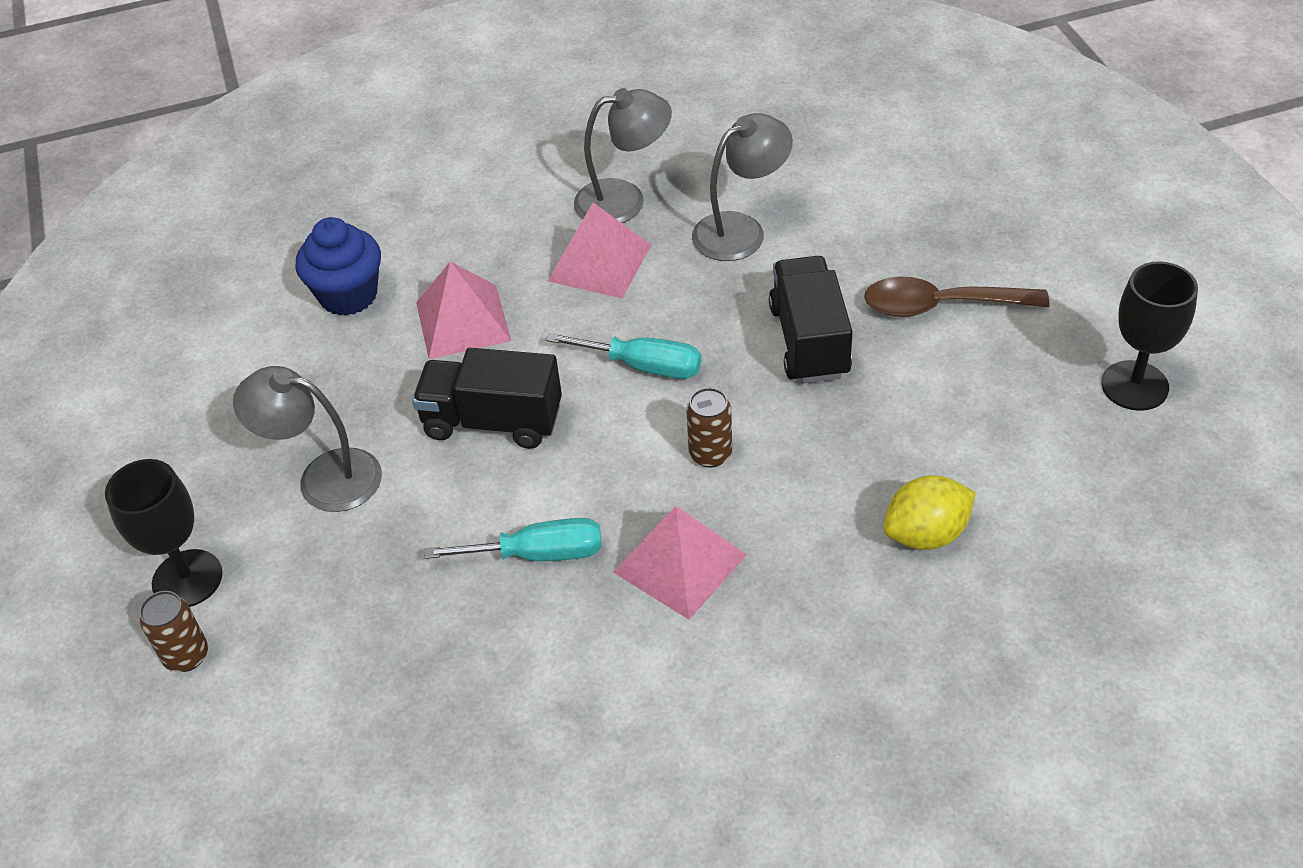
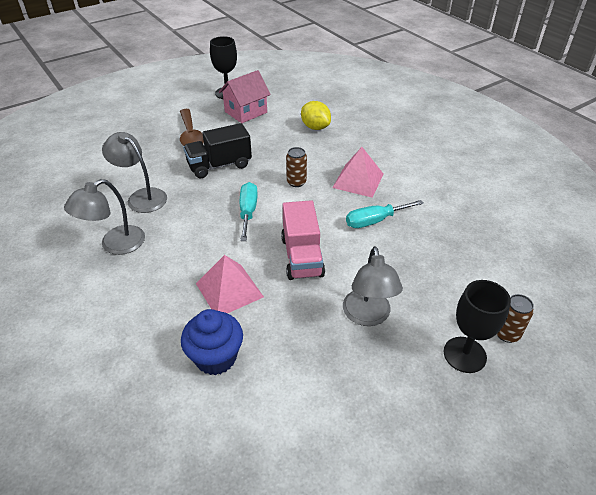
camera: 110 degrees left, 5 degrees down
black truck [412,348,562,449] -> pink truck [281,200,325,280]
turquoise screwdriver [424,518,602,561] -> turquoise screwdriver turned 90 degrees counterclockwise [346,200,424,228]
pink pyramid [548,203,651,298] -> none
grey lamp [574,88,672,223] -> grey lamp turned 105 degrees counterclockwise [64,179,145,255]
none -> pink house [219,70,271,123]

